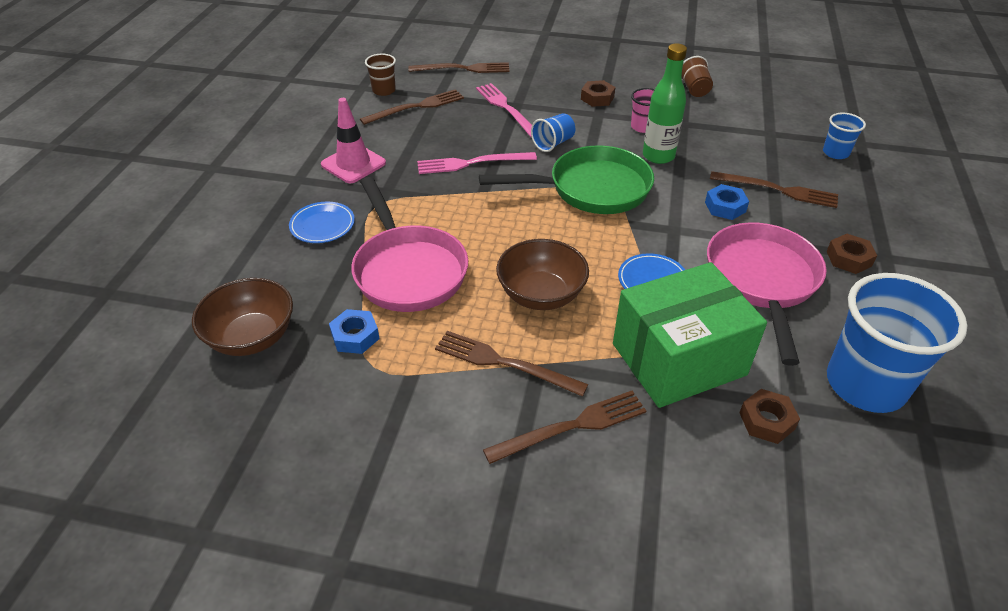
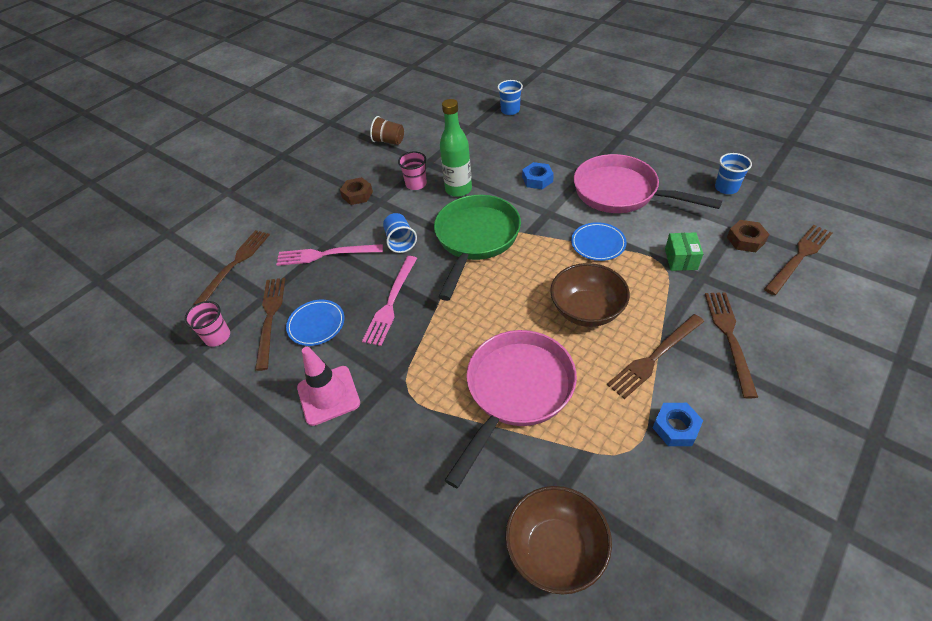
camera: 60 degrees left, 5 degrees up
blue plate [289,202,355,243] -> blue plate moved to [286,300,344,346]
blue nut [329,309,380,354] -> blue nut moved to [653,403,703,446]
pink pan [351,177,468,312] -> pink pan turned 60 degrees counterclockwise [444,330,577,488]
brown cup [365,54,396,96] -> pink cup [184,301,230,347]
green box [613,262,767,408] -> green box [665,232,703,271], size x0.41
brown fork [710,171,838,208] -> brown fork moved to [764,225,832,295]
brown nut [826,234,877,274] -> none
blue cup [827,273,968,413] -> blue cup [715,153,752,194], size x0.47

